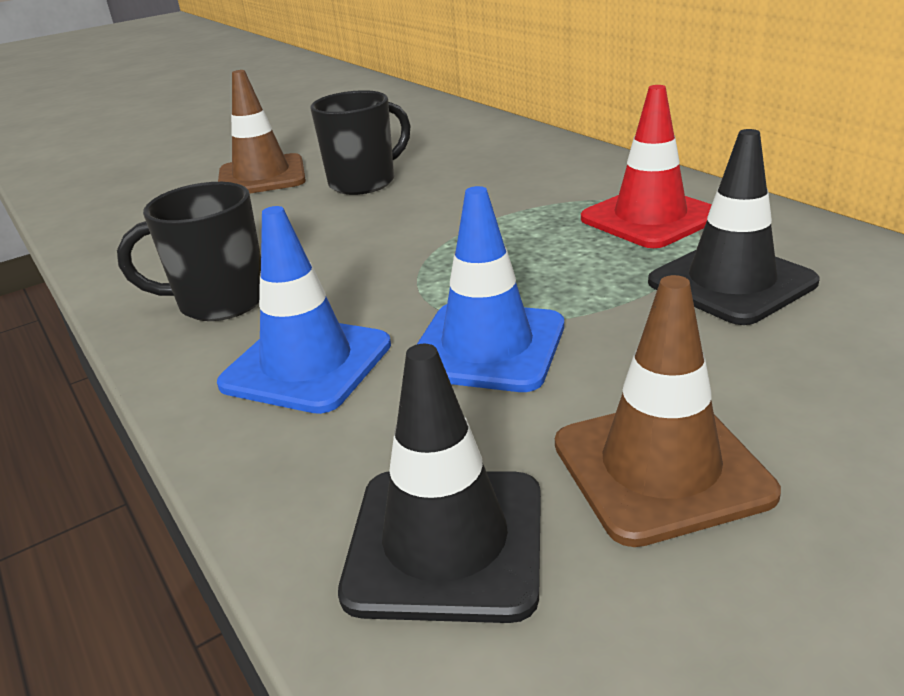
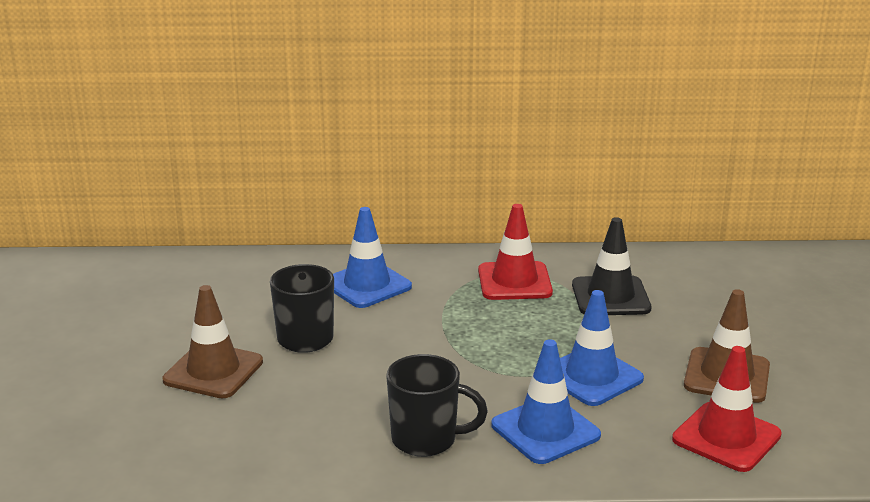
camera: 60 degrees left, 5 degrees down
black mug [117,182,261,321] -> black mug turned 105 degrees counterclockwise [386,354,488,457]
black traffic cone [338,344,541,623] -> red traffic cone [672,346,782,472]
none -> blue traffic cone [333,207,412,308]

